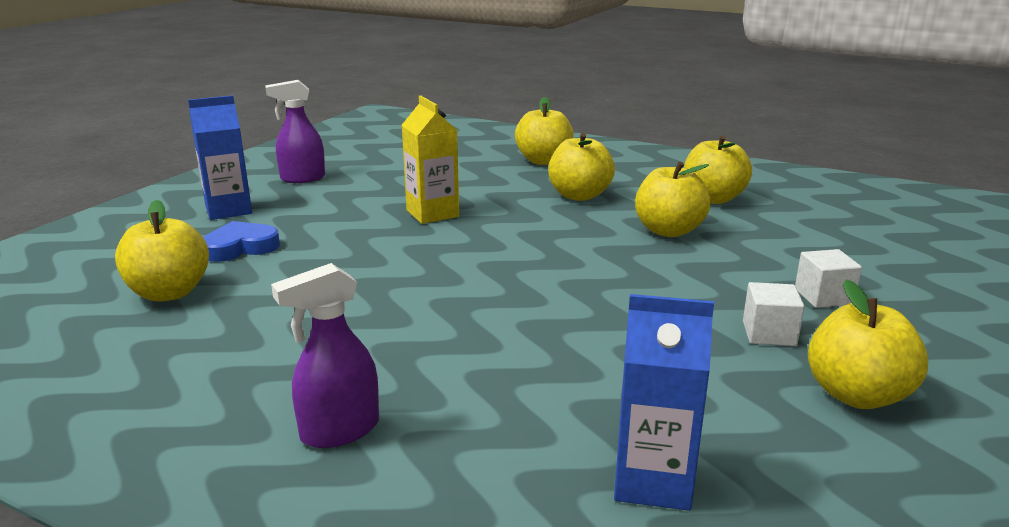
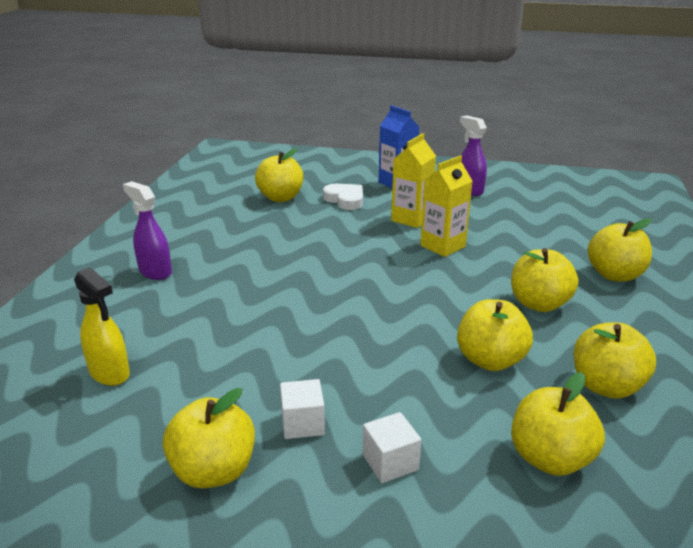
camera: 75 degrees right, 5 degrees up
blue heart [203,221,280,262] -> white heart [323,184,363,210]
blue carton [614,294,714,511] -> yellow spray bottle [74,267,130,386]
none -> yellow carton [391,133,436,228]
none -> yellow apple [511,372,605,476]

